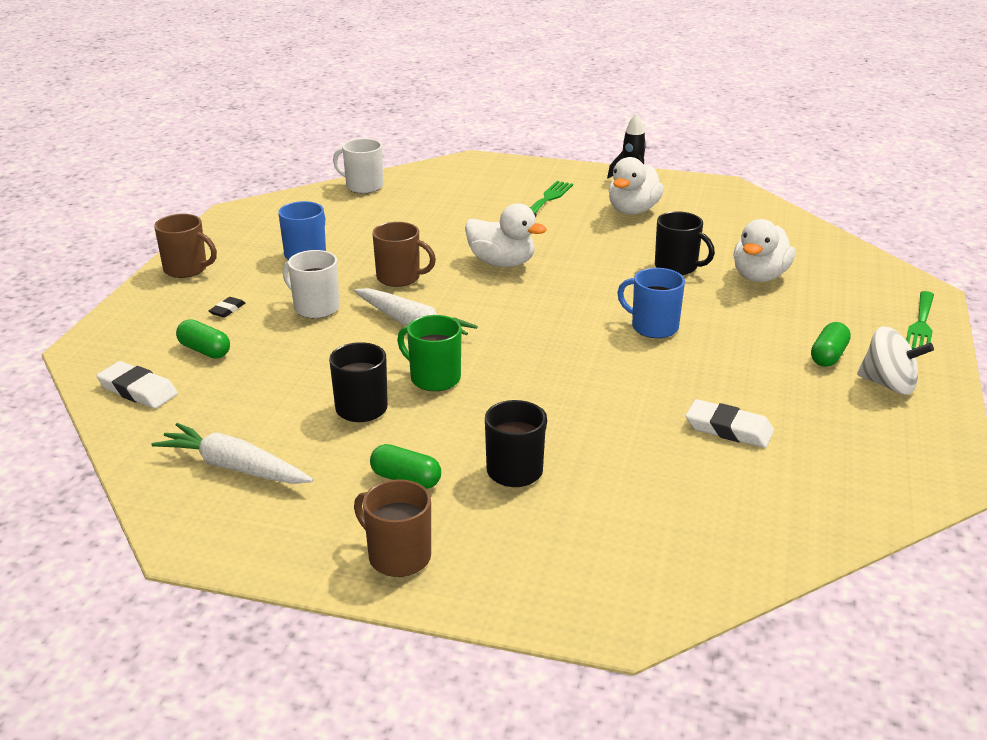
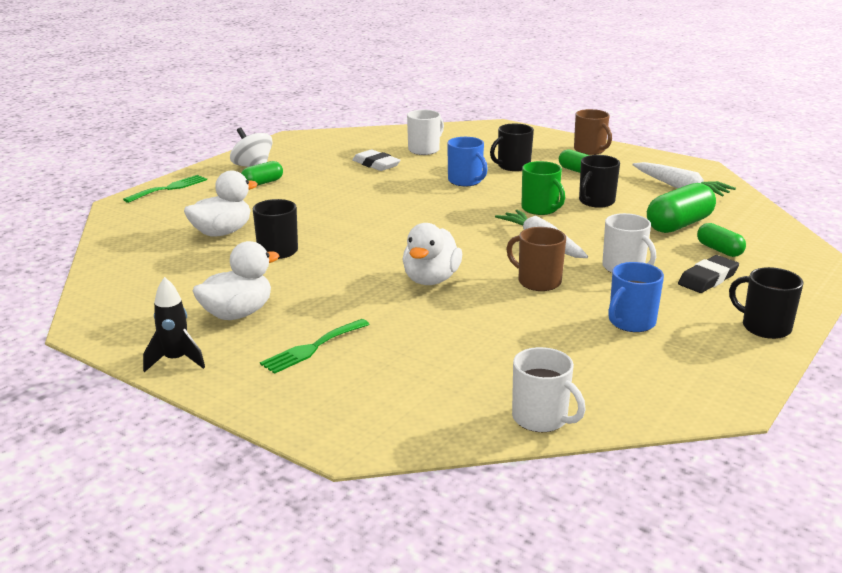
camera: 160 degrees left, 5 degrees down
white eraser [96,361,178,409] -> none
brown mug [154,214,217,278] -> black mug [729,267,803,339]
black eraser [209,297,245,318] -> black eraser [678,255,739,293], size x1.84
white duck [465,203,547,267] -> white duck turned 120 degrees counterclockwise [403,223,462,285]
blue mug [617,268,685,338] -> blue mug moved to [447,137,488,186]
none -> white mug [407,110,444,155]
none -> green capsule [647,183,716,233]

